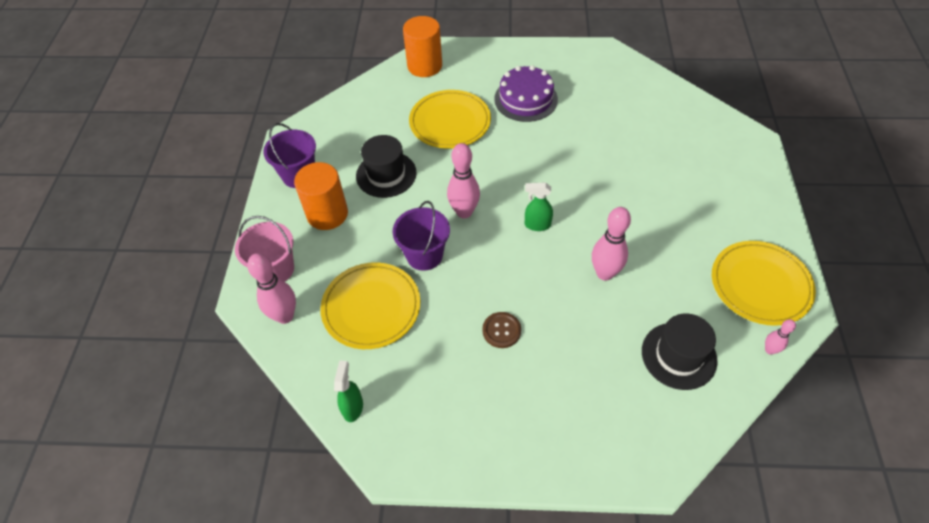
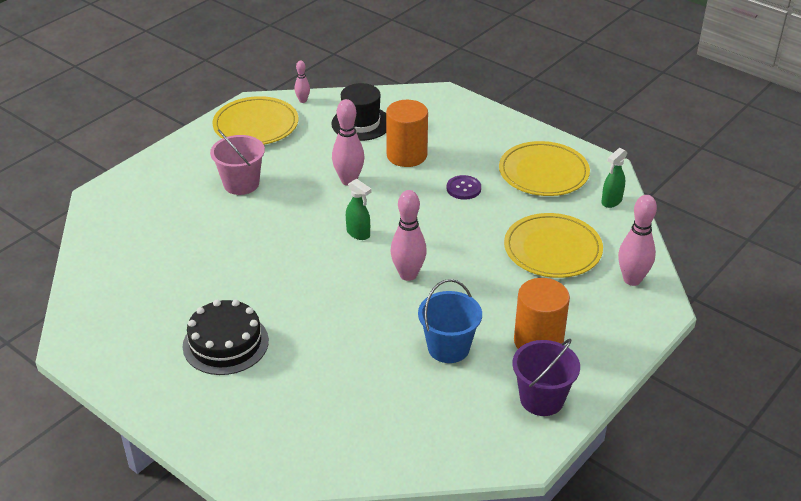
camera: 145 degrees left, 15 degrees down
pink bucket [235,216,294,281] -> pink bucket moved to [210,129,265,195]
black hat [356,135,417,198] -> blue bucket [418,279,482,363]
purple bucket [392,201,450,271] -> none
orange cylinder [403,16,442,77] -> orange cylinder moved to [386,100,428,167]
yellow plate [409,90,491,149] -> yellow plate moved to [499,141,590,196]
brown button [482,312,521,348] -> purple button [447,175,481,200]
purple cake [494,65,558,122] -> black cake [183,300,269,375]

